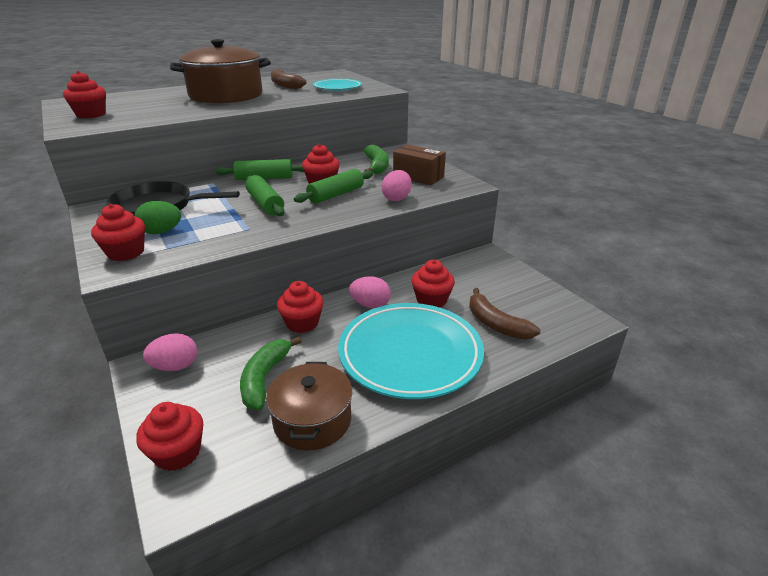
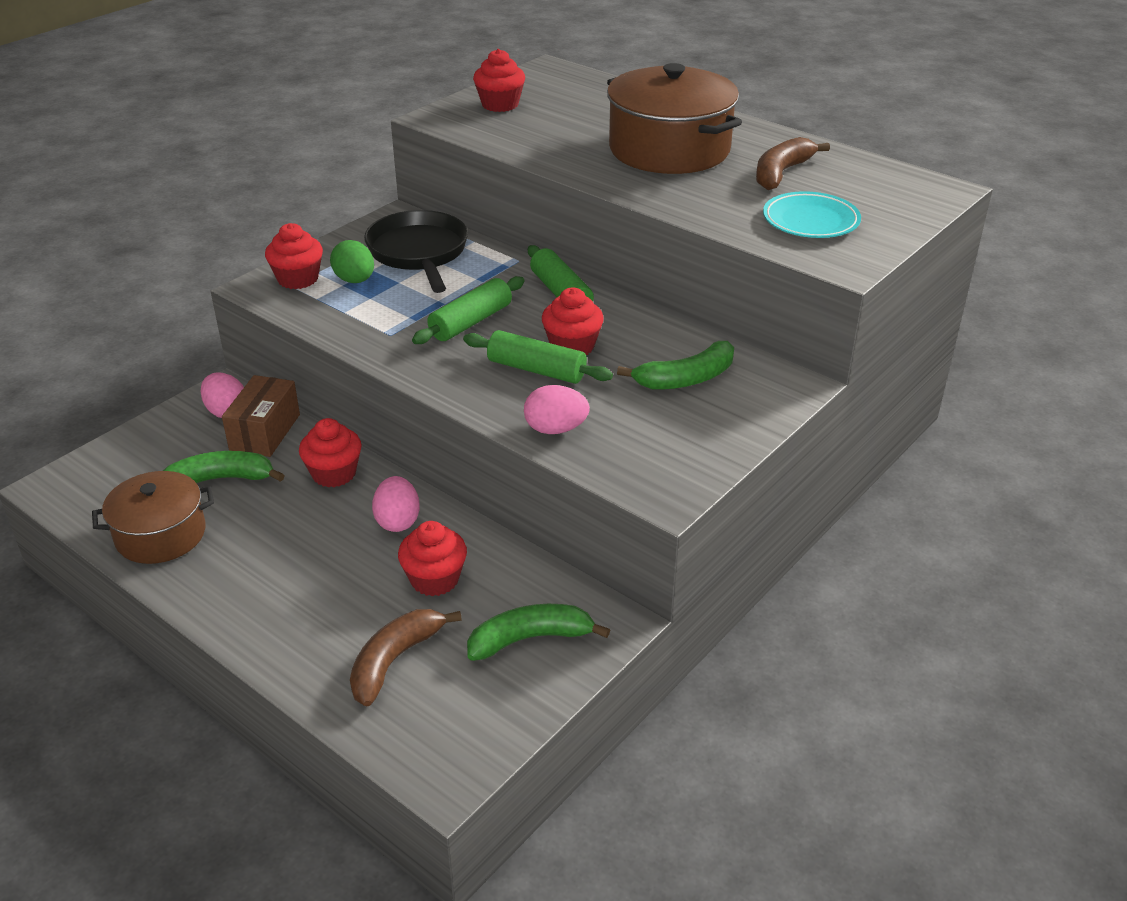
camera: 70 degrees right, 5 degrees up
red cupcake [136,402,203,471] -> none
turquoise plate [338,303,484,399] -> none
brown box [393,145,446,185] -> brown box moved to [222,375,300,457]
none -> green banana [467,604,610,661]

